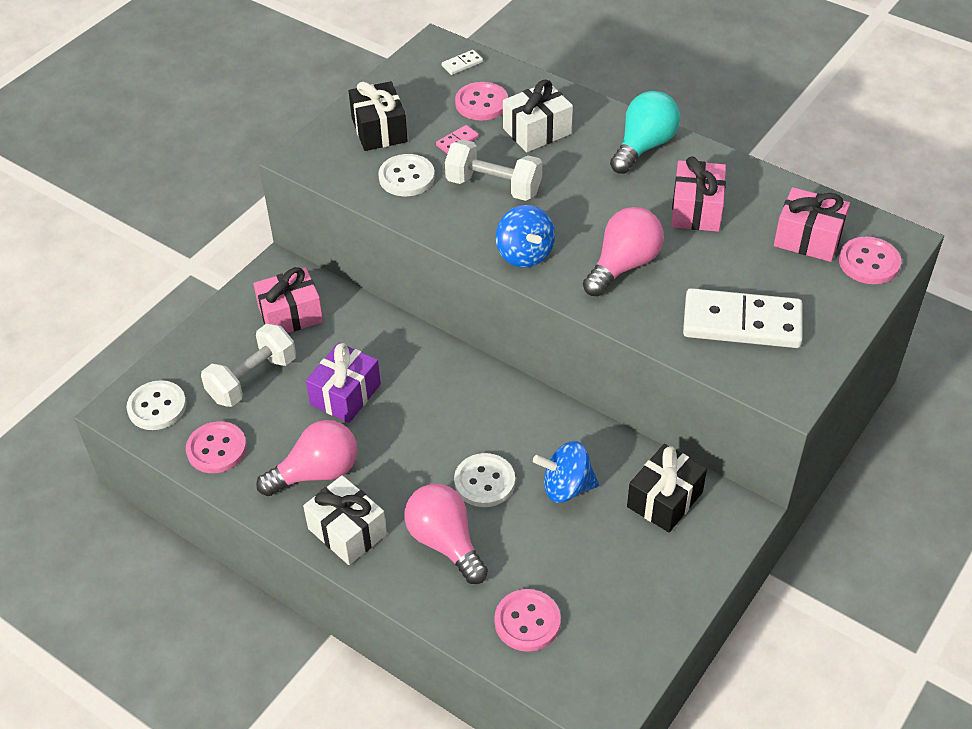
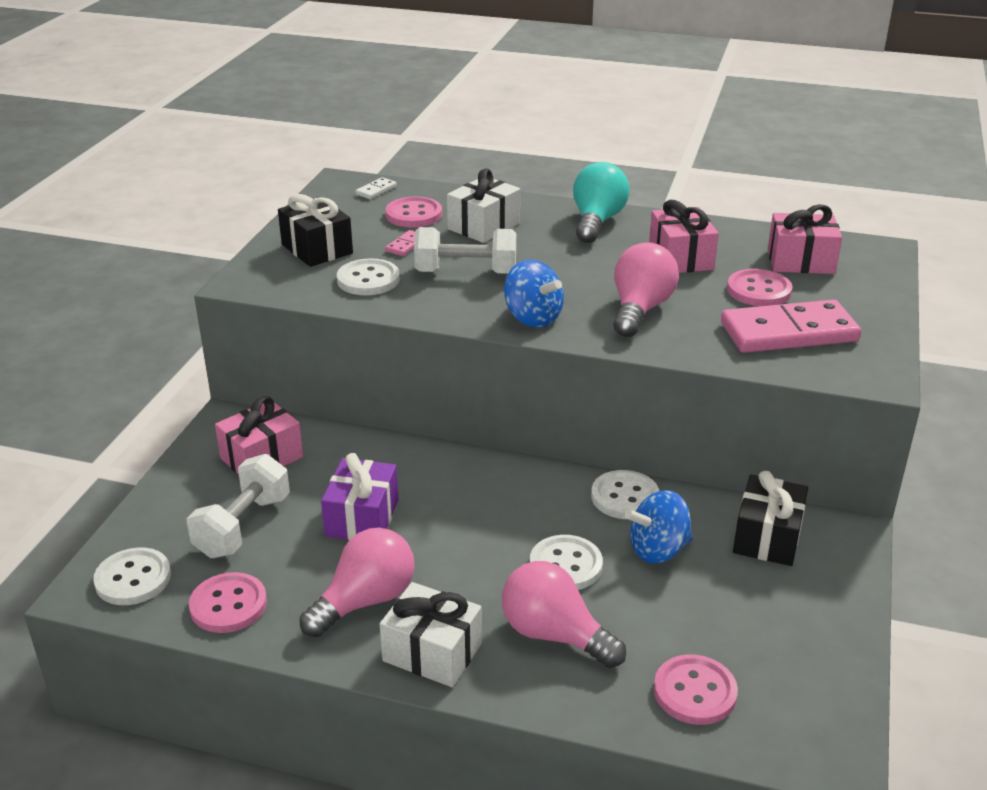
camera: 20 degrees left, 15 degrees down
white domino [683,288,803,348] -> pink domino [721,299,861,353]
pink button [839,237,901,284] -> pink button moved to [727,269,793,306]
none -> white button [591,470,659,519]

